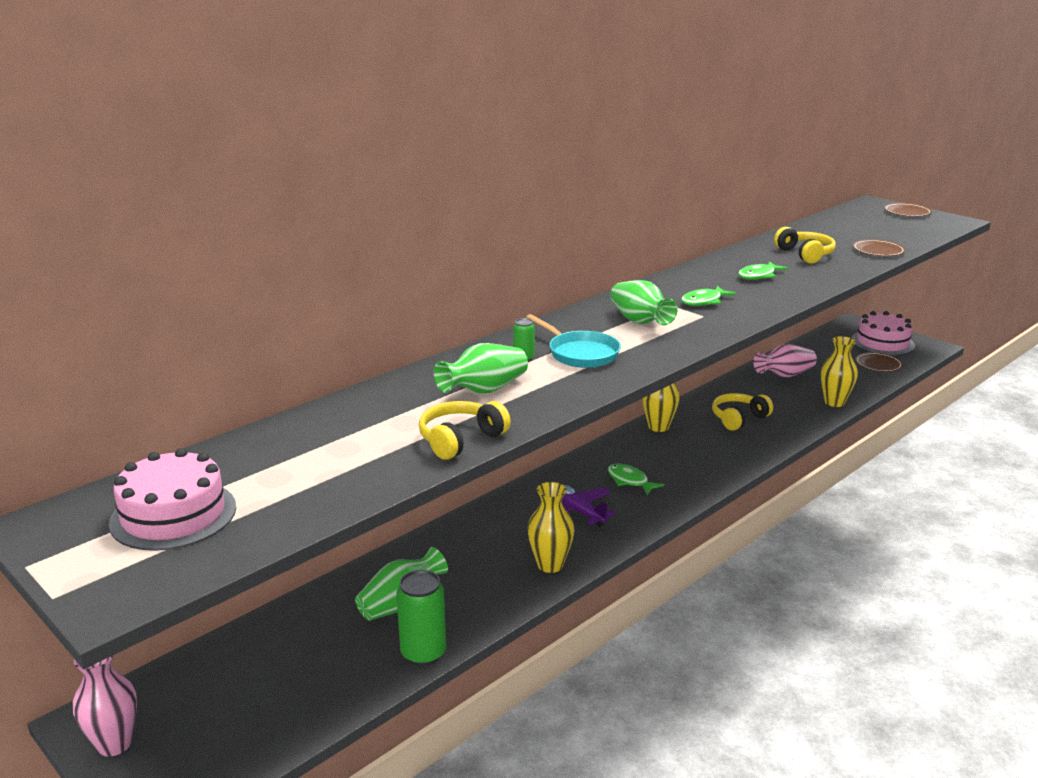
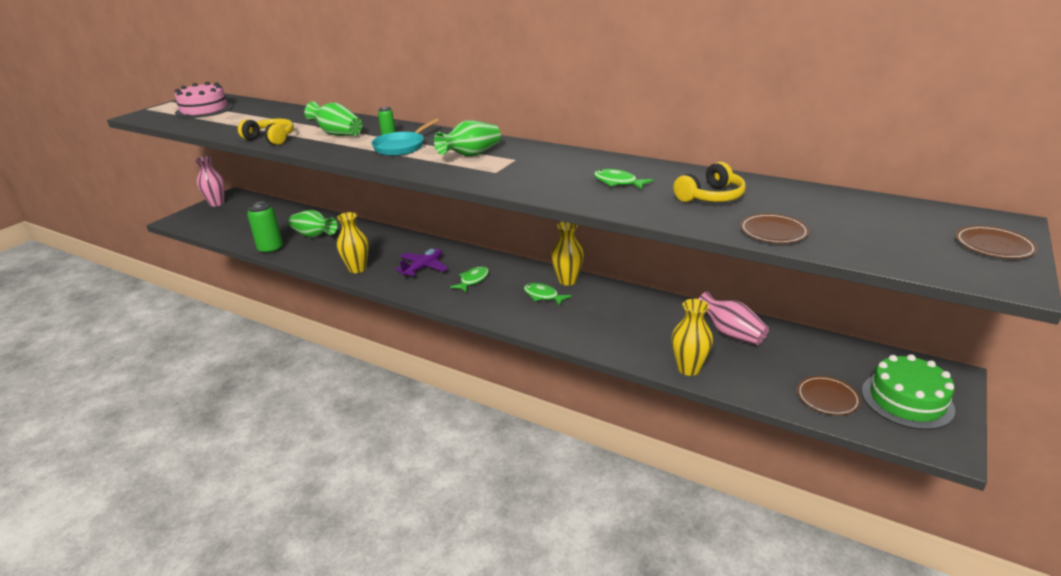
camera: 75 degrees right, 5 degrees up
green fish [681,286,736,306] -> green fish moved to [524,283,572,306]
yellow headphones [712,393,773,431] -> none
pink cake [852,311,915,355] -> green cake [862,354,955,430]

